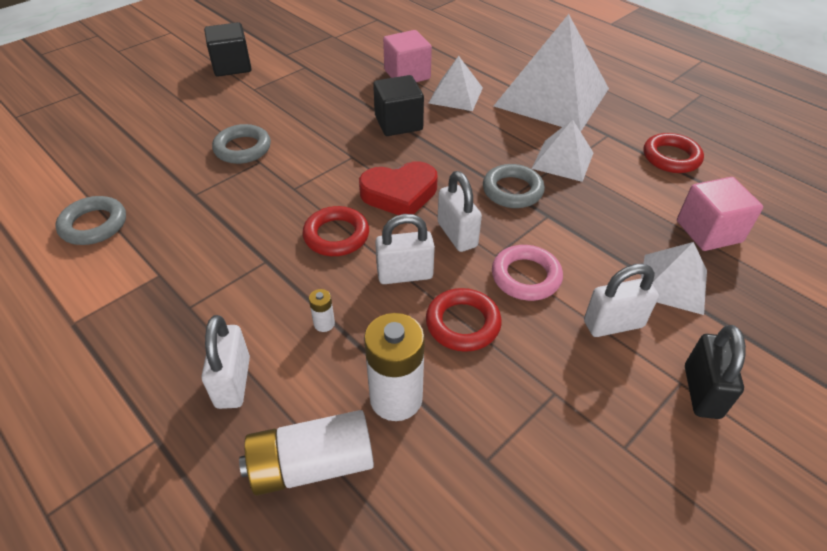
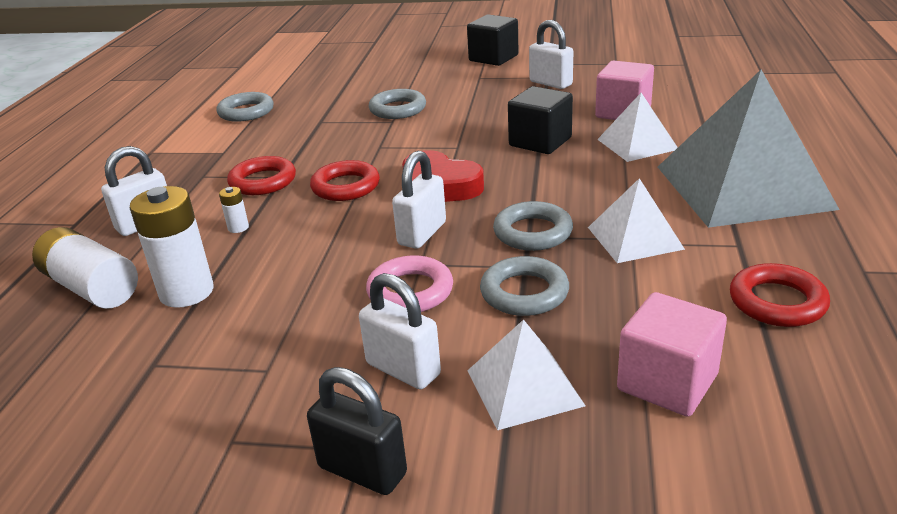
camera: 55 degrees right, 15 degrees down
white padlock [375,214,435,284] -> white padlock moved to [529,20,573,89]
red ring [426,288,502,352] -> red ring moved to [227,156,296,195]
white pyramid [494,14,609,132] -> grey pyramid [658,70,840,228]
black padlock [685,325,746,419] -> black padlock turned 60 degrees clockwise [307,367,407,495]
none -> grey ring [480,256,569,316]

